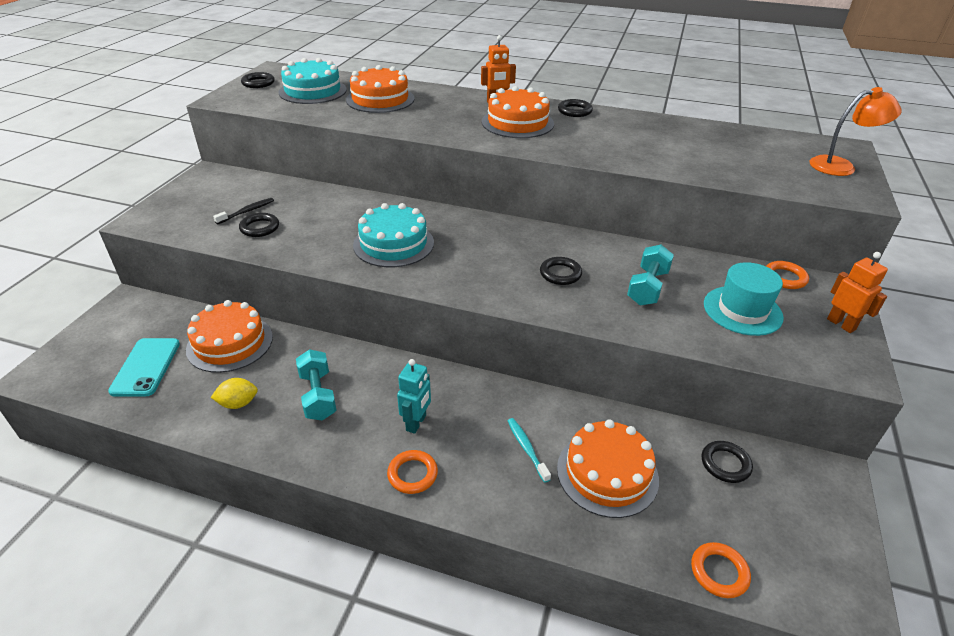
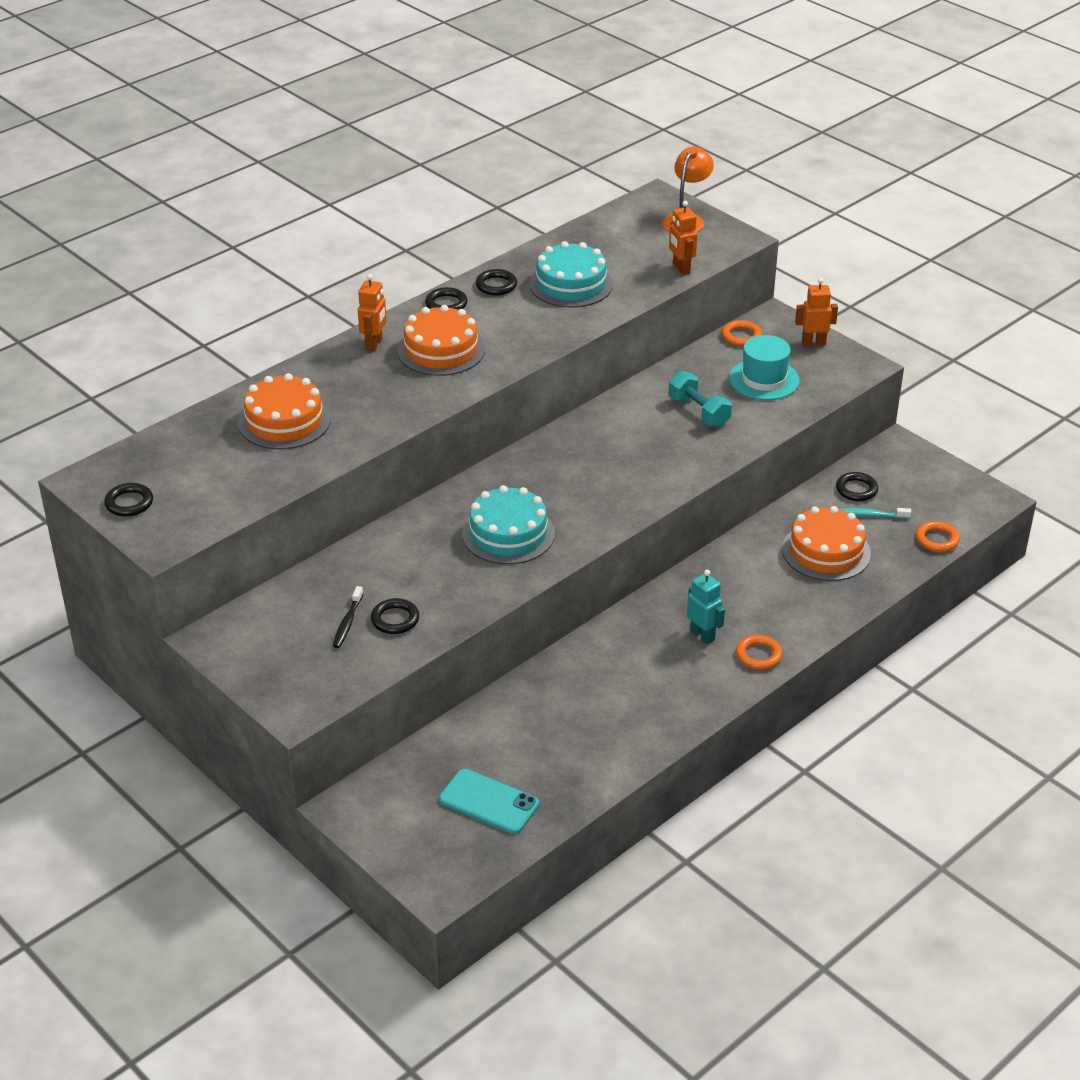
camera: 60 degrees left, 0 degrees up
orange cake [186,300,273,373] -> none
yellow lemon [211,378,258,409] -> none
black toothbrush [213,198,274,224] -> black toothbrush turned 150 degrees counterclockwise [333,586,364,648]
turquoise cake [279,58,347,104] -> turquoise cake moved to [529,241,613,308]
turquoise dumbbell [296,349,337,420] -> none
turquoise toothbrush [508,418,551,483] -> turquoise toothbrush moved to [838,508,911,519]
black ring [540,257,582,285] -> black ring moved to [476,269,517,296]
none -> orange robot [669,201,698,275]

